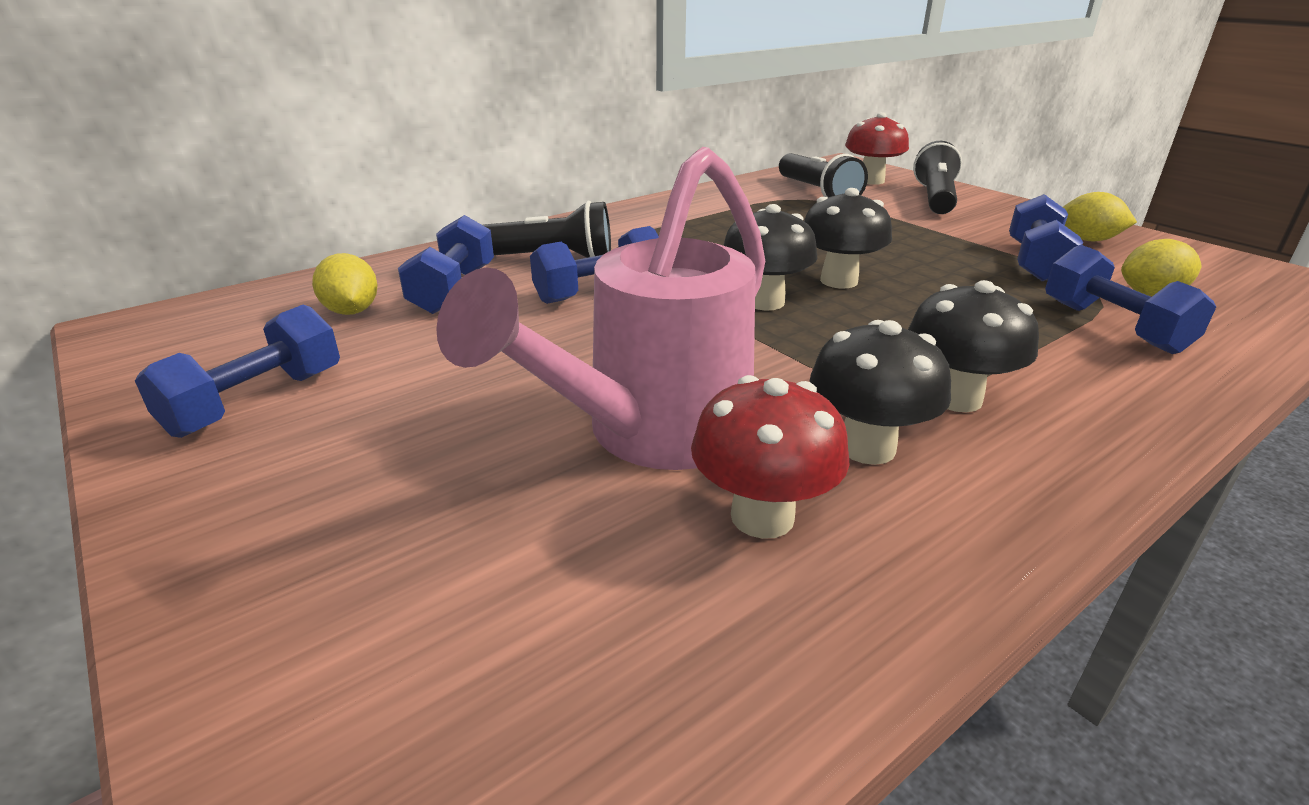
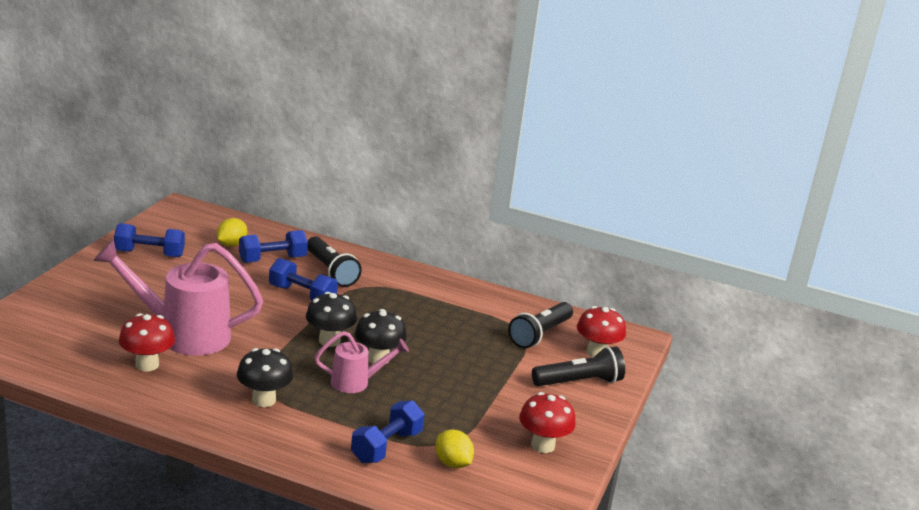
camera: 55 degrees right, 5 degrees down
black mushroom [810,320,951,465] -> none
blue dumbbell [1009,194,1083,281] -> none
yellow lemon [1063,192,1137,241] -> red mushroom [519,392,576,453]
none -> pink watering can [315,331,409,393]

